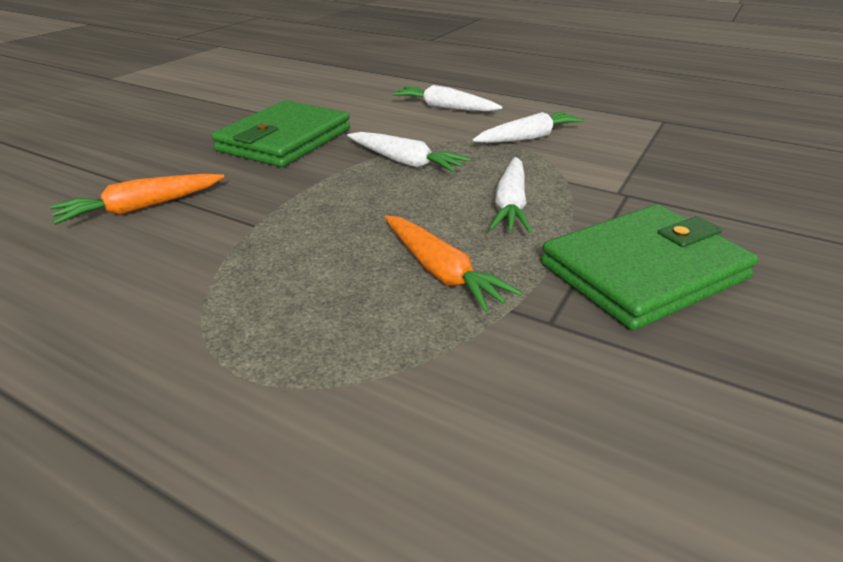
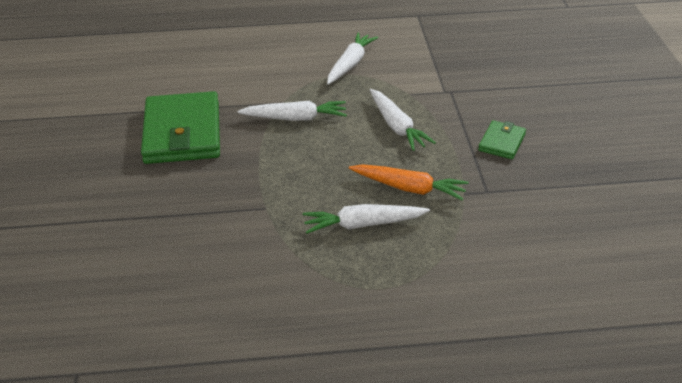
camera: 35 degrees left, 5 degrees up
orange carrot [50,173,224,225] -> none
white carrot [392,85,502,112] -> white carrot moved to [303,204,430,234]
green wallet [541,204,758,330] -> green wallet [478,120,526,159], size x0.48

